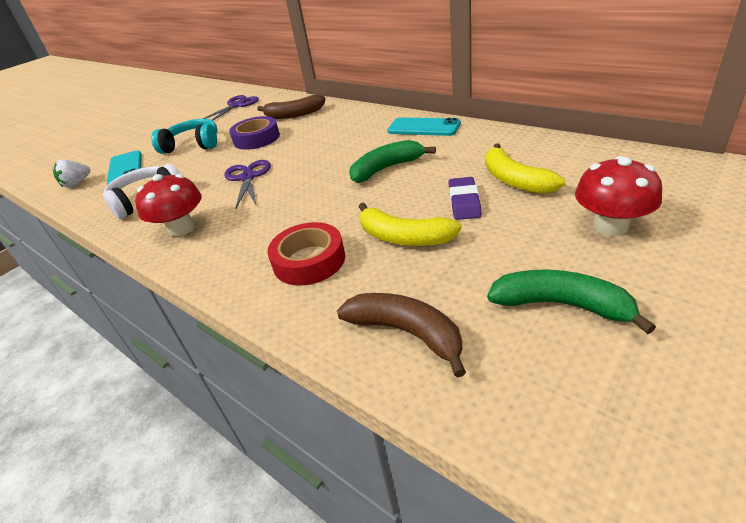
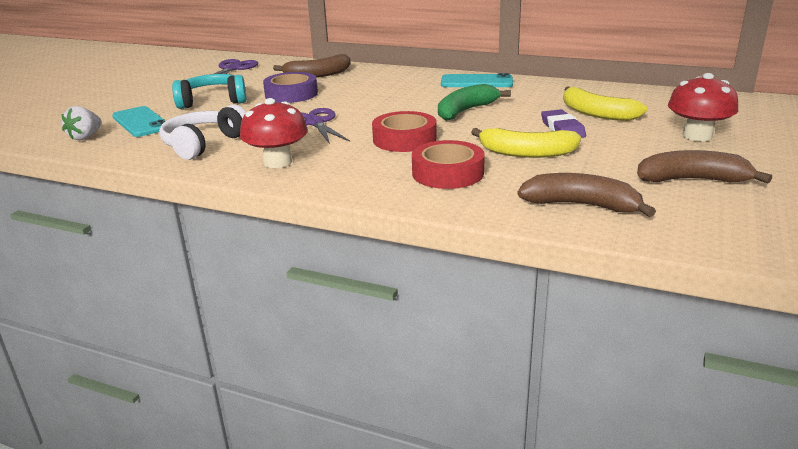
camera: 20 degrees left, 10 degrees down
green banana [487,270,656,334] -> brown banana [637,150,772,183]
none -> red tape [372,111,437,152]

